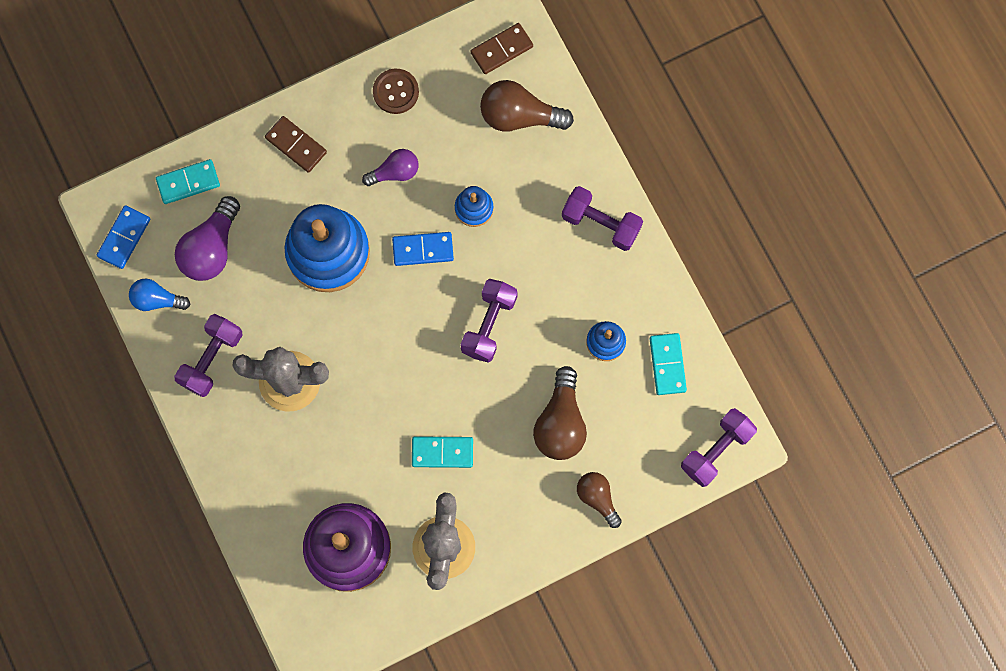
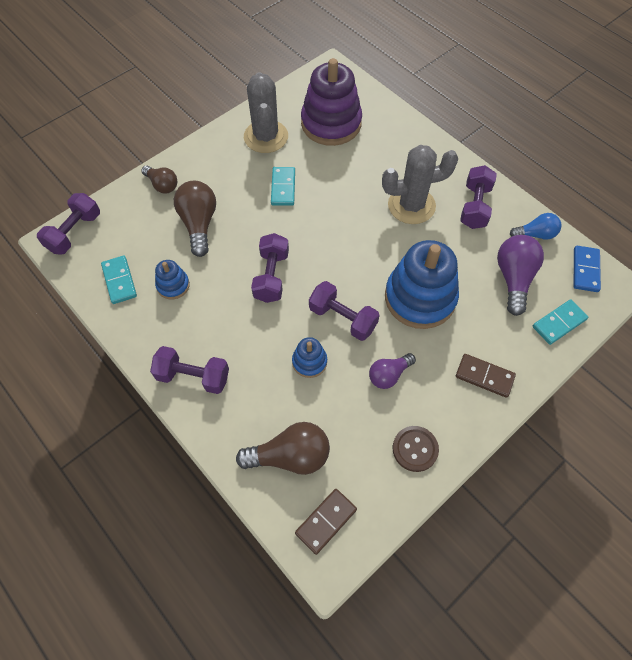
camera: 165 degrees right, 15 degrees down
blue domino [392,232,454,266] -> purple dumbbell [309,281,380,341]
turquoise domino [412,436,473,468] -> turquoise domino turned 75 degrees counterclockwise [271,167,295,206]

